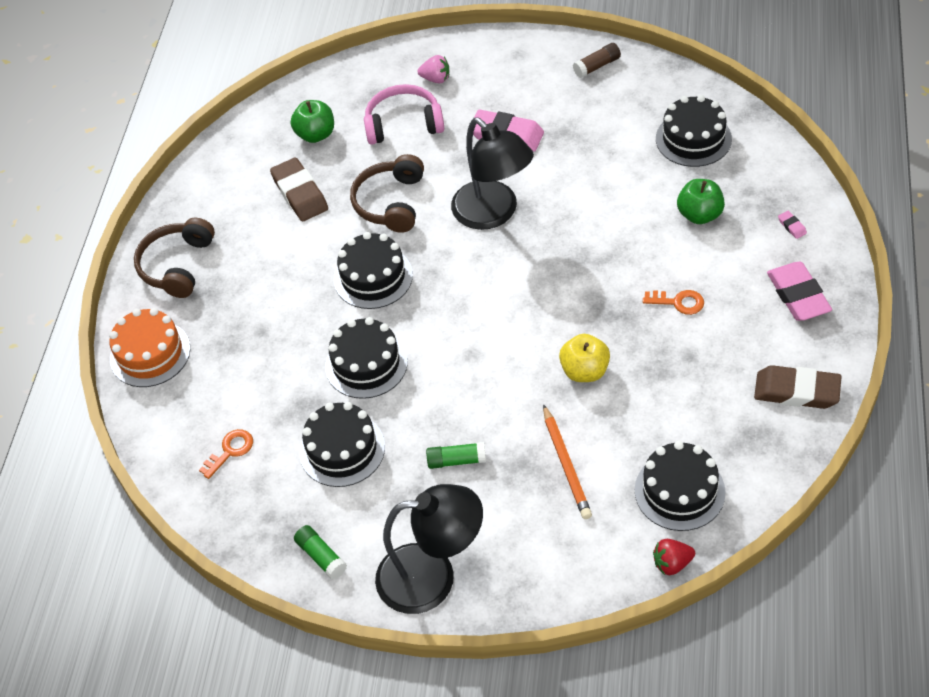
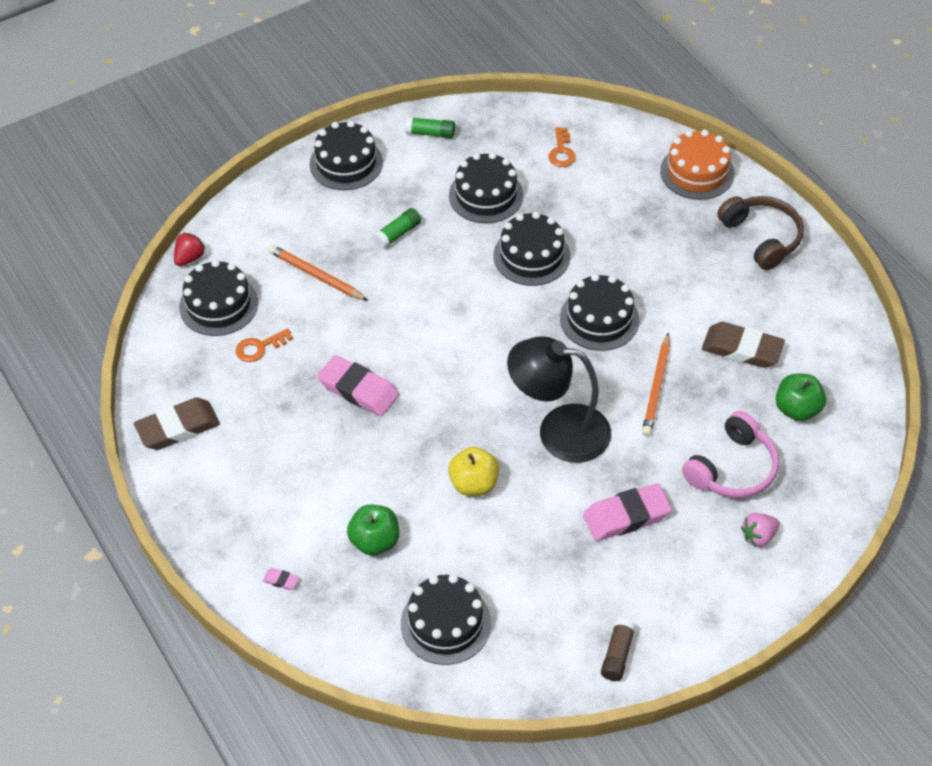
camera: 135 degrees right, 0 degrees up
brown headphones [350,154,424,233] -> orange pencil [642,332,670,436]
black lamp [375,484,483,614] -> black cake [310,121,383,190]
yellow apple [559,334,610,382] -> yellow apple moved to [448,447,499,496]
orange key [643,290,704,315] -> orange key moved to [236,328,293,362]
pink eraser [767,262,832,321] -> pink eraser moved to [317,355,399,416]

